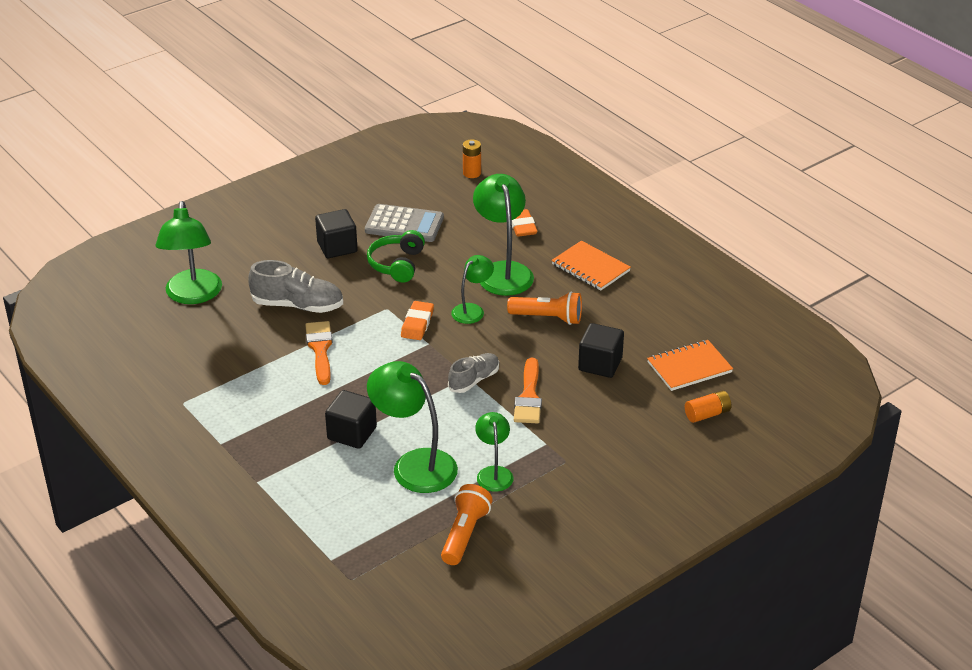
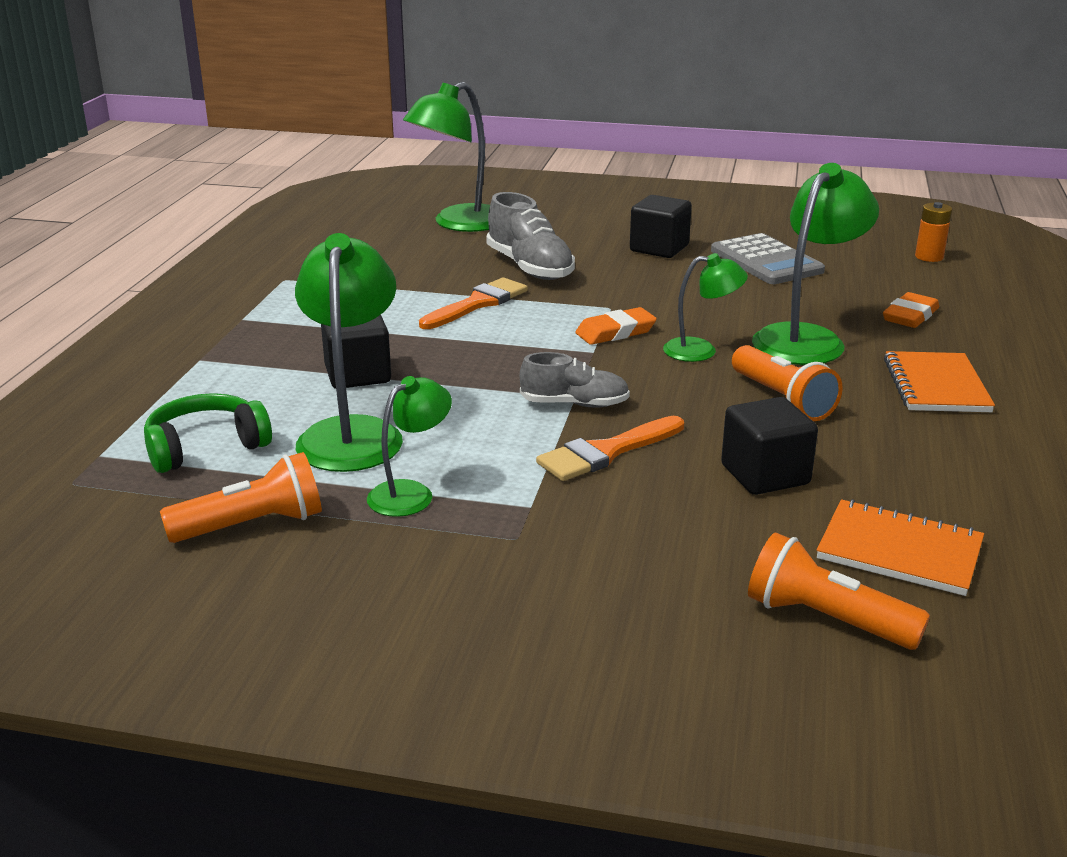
camera: 50 degrees right, 10 degrees down
green headphones [367,230,425,282] -> green headphones moved to [144,393,272,473]
orange battery [685,390,731,423] -> orange flashlight [748,533,930,650]

